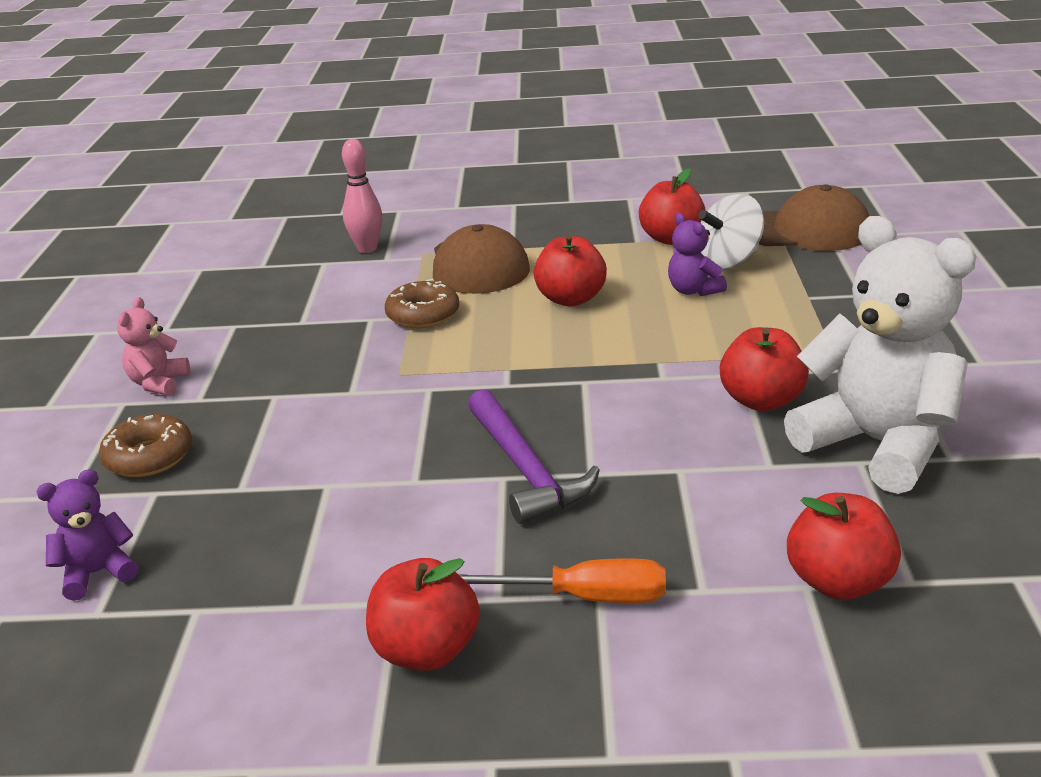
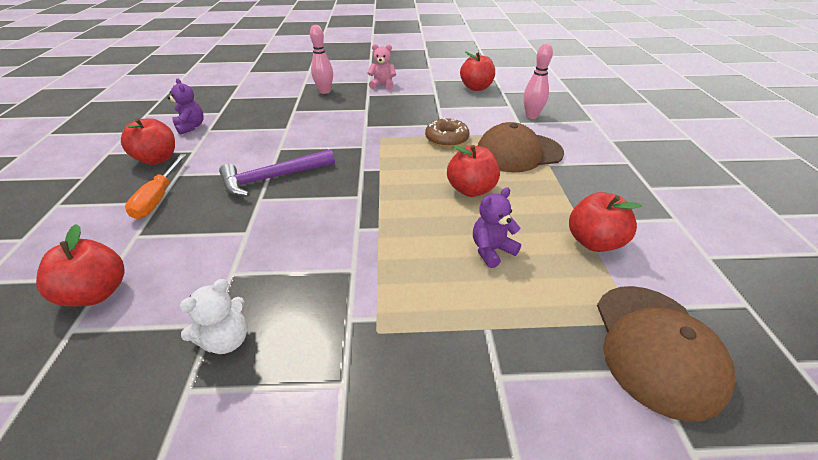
camera: 85 degrees right, 10 degrees up
purple teddy bear [36,469,138,601] -> purple teddy bear moved to [167,78,204,135]
brown donut [99,414,192,477] -> pink bowling pin [310,25,333,94]
white spinning top [698,194,764,269] -> none
red apple [720,327,809,411] -> red apple moved to [460,51,495,91]
white teddy bear [784,216,976,494] -> white teddy bear [179,279,247,354], size x0.45

